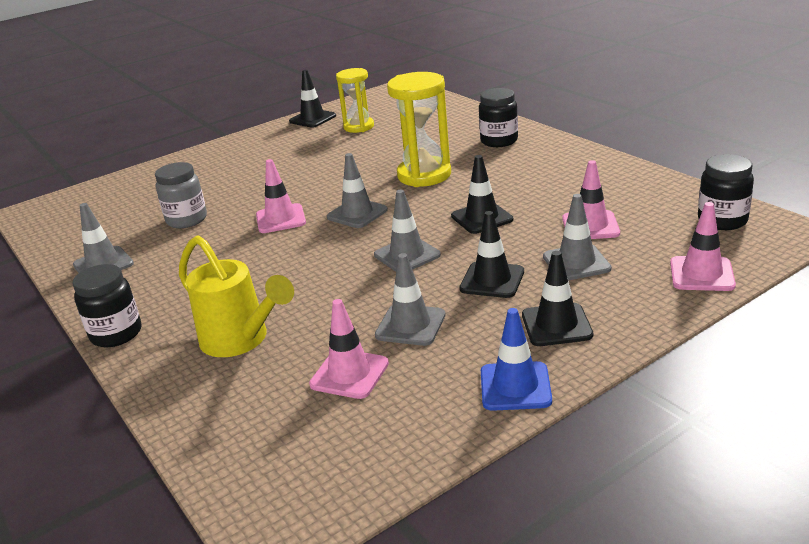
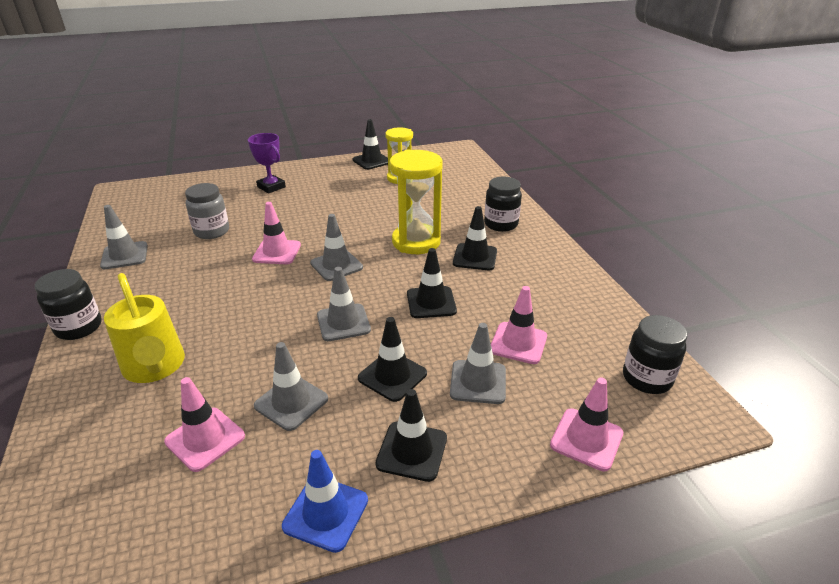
camera: 15 degrees right, 5 degrees up
none -> purple trophy [248,133,286,193]
none -> black traffic cone [453,206,497,270]

